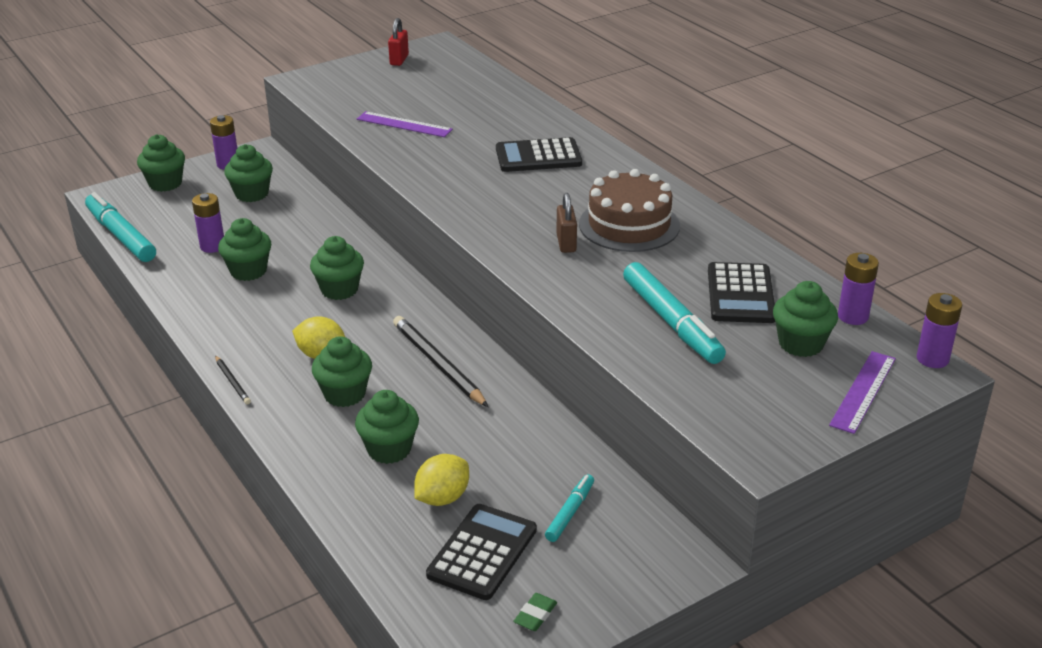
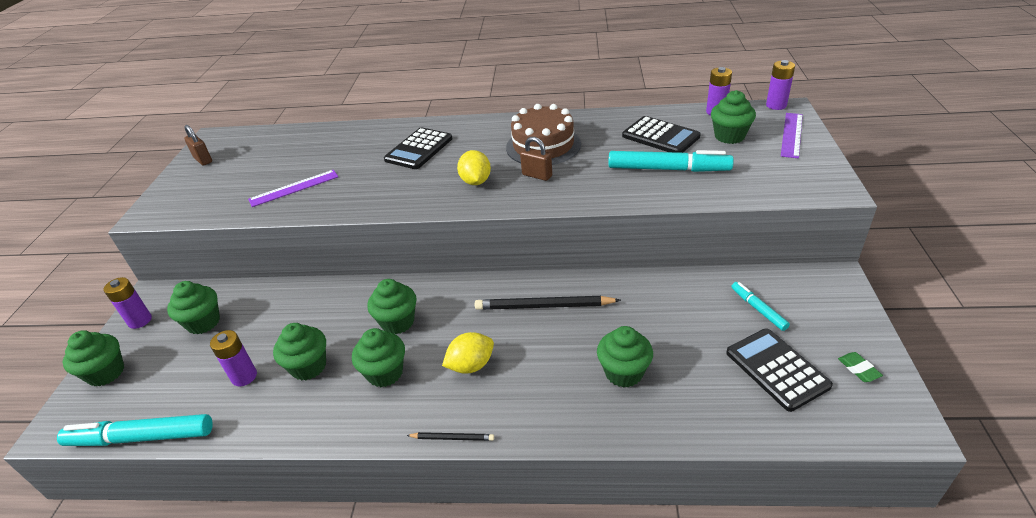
camera: 50 degrees left, 5 degrees up
green cupcake [312,336,372,407] -> green cupcake moved to [352,328,405,387]
red padlock [388,18,409,66] -> brown padlock [184,125,212,166]
yellow lemon [414,454,469,506] -> yellow lemon moved to [457,150,491,185]
purple ruler [829,351,896,434] -> purple ruler turned 45 degrees clockwise [781,113,803,158]

